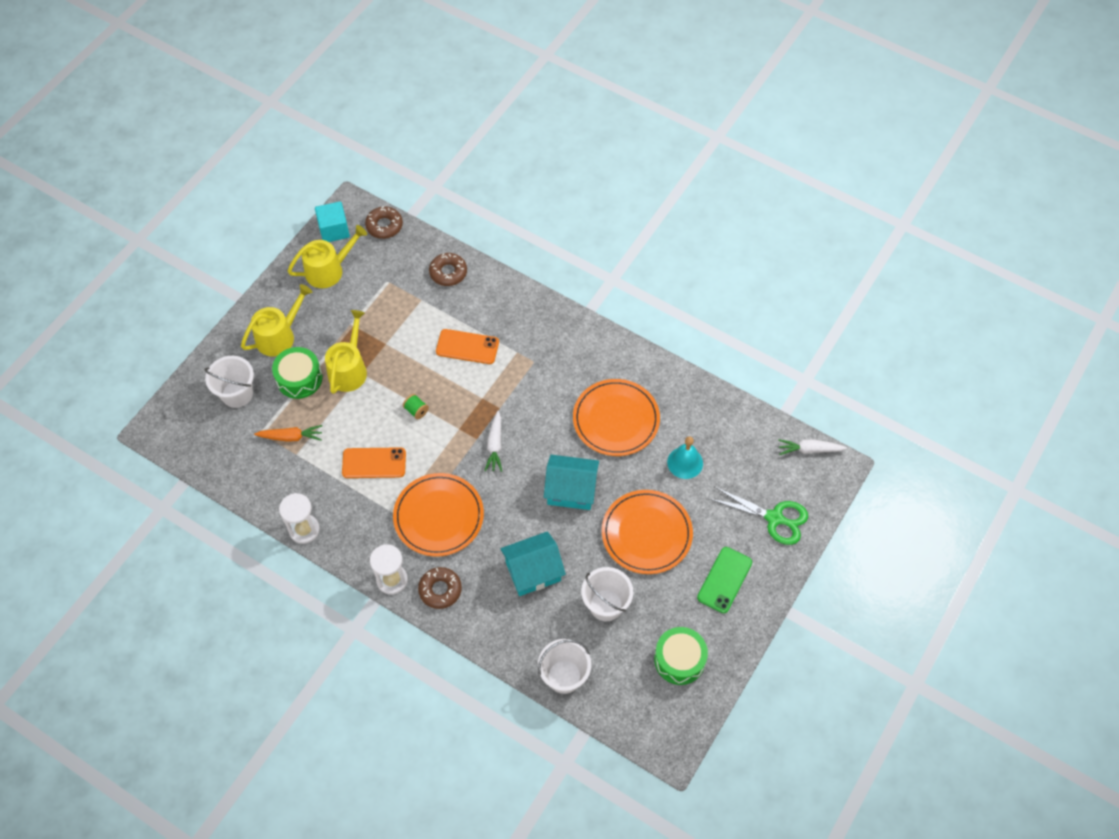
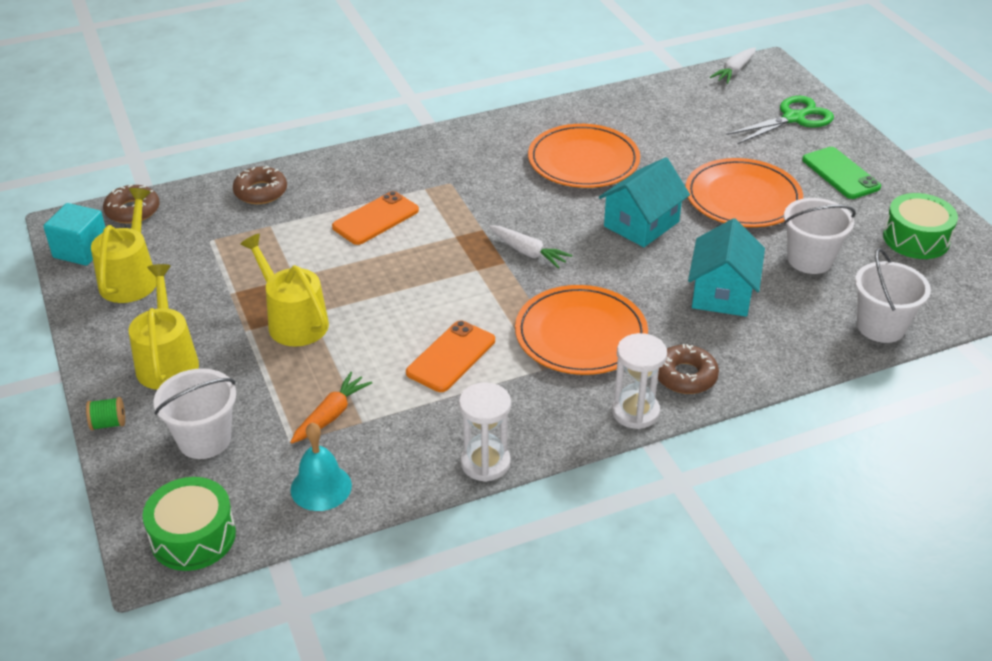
camera: 55 degrees left, 20 degrees down
green drum [272,347,322,399] -> green drum moved to [143,477,236,571]
green spool [403,394,429,419] -> green spool moved to [86,397,125,430]
turquoise bell [667,436,703,479] -> turquoise bell moved to [291,423,352,511]

